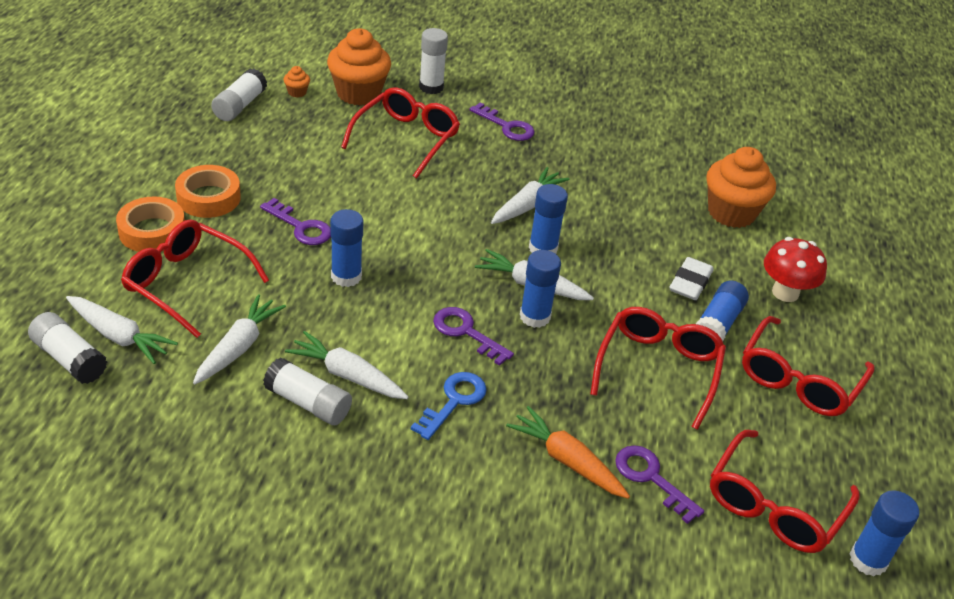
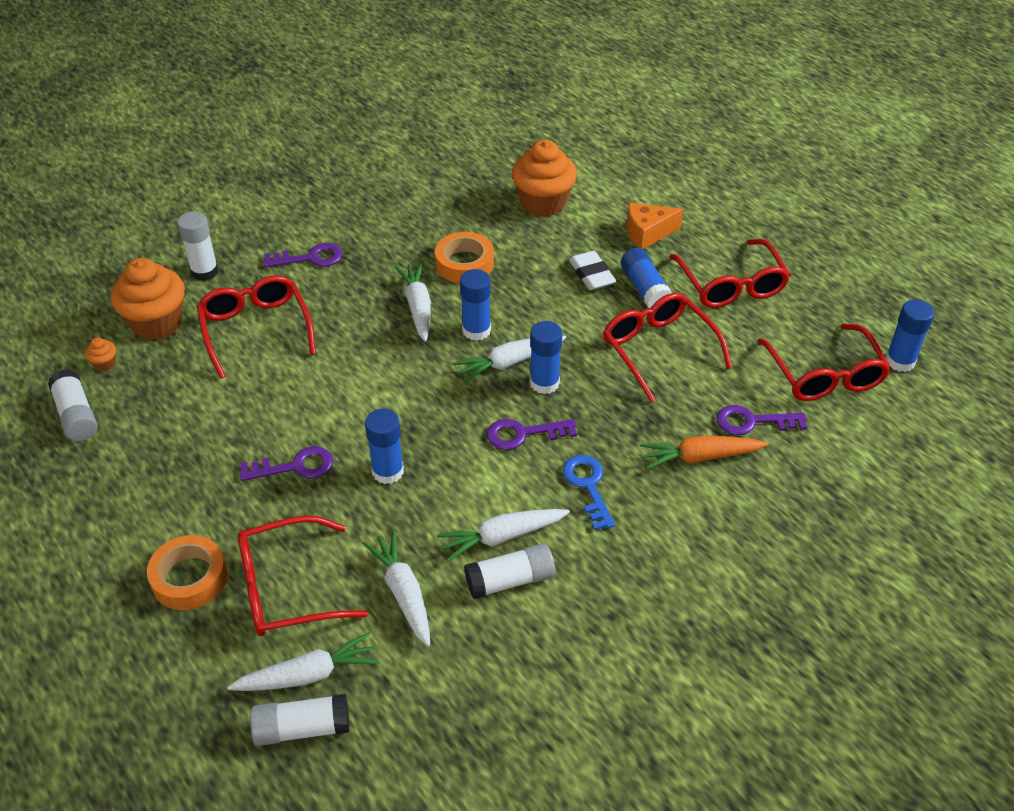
camera: 45 degrees left, 5 degrees up
orange tape [175,165,241,218] -> orange tape moved to [435,232,494,283]
red mushroom [764,237,827,302] -> orange cheese [627,203,683,249]

